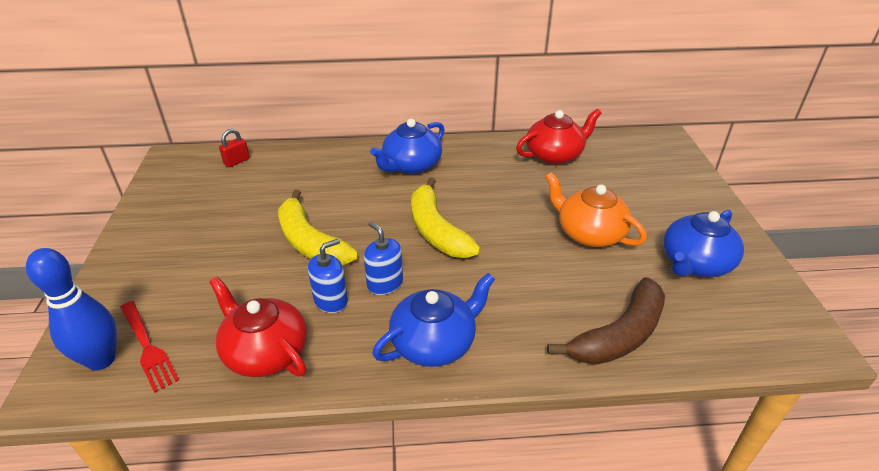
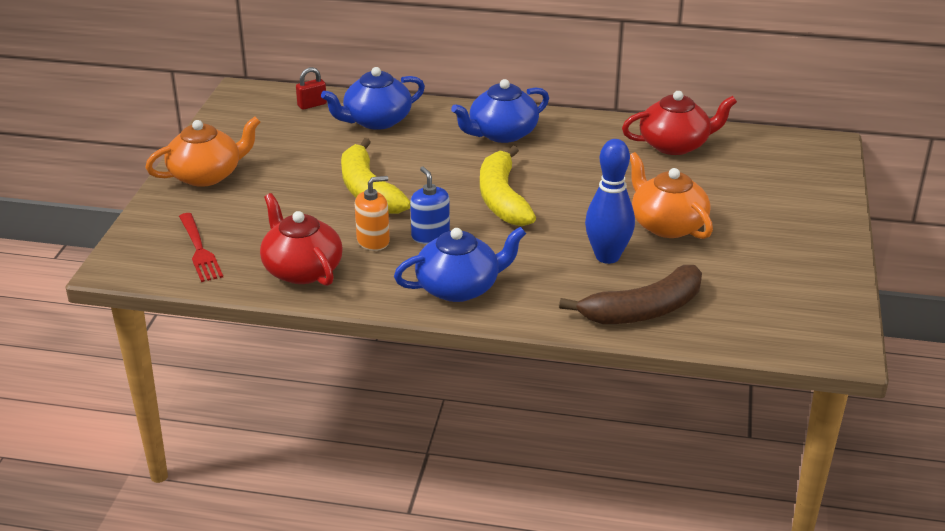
camera: 15 degrees right, 5 degrees down
blue bowling pin [26,248,117,371] -> blue bowling pin moved to [585,139,635,264]
blue soap dispenser [308,239,348,313] -> orange soap dispenser [355,176,390,251]
blue teapot [663,210,744,277] -> blue teapot moved to [321,67,425,130]
none -> orange teapot [145,117,260,187]

